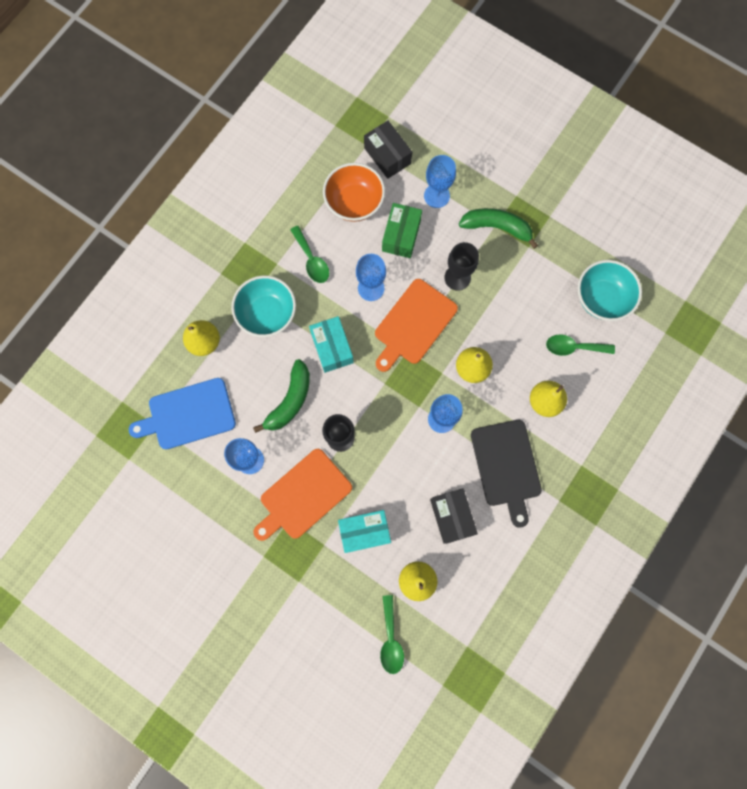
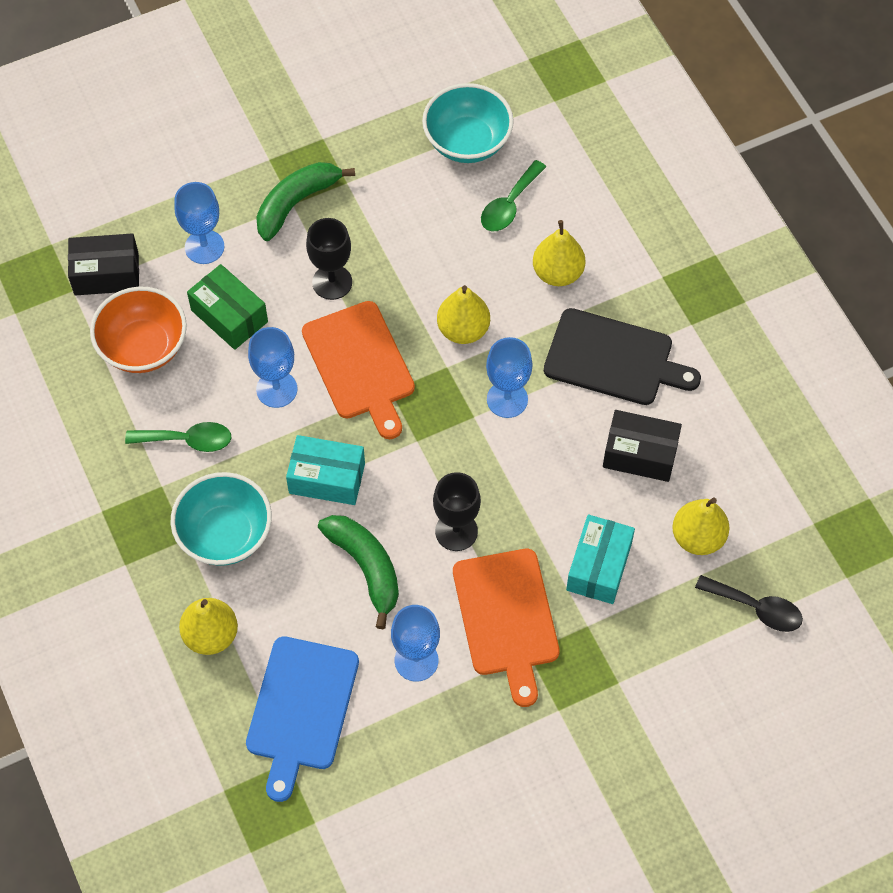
camera: 60 degrees left, 15 degrees down
green spoon [380,595,404,674] -> black spoon [695,575,803,632]

